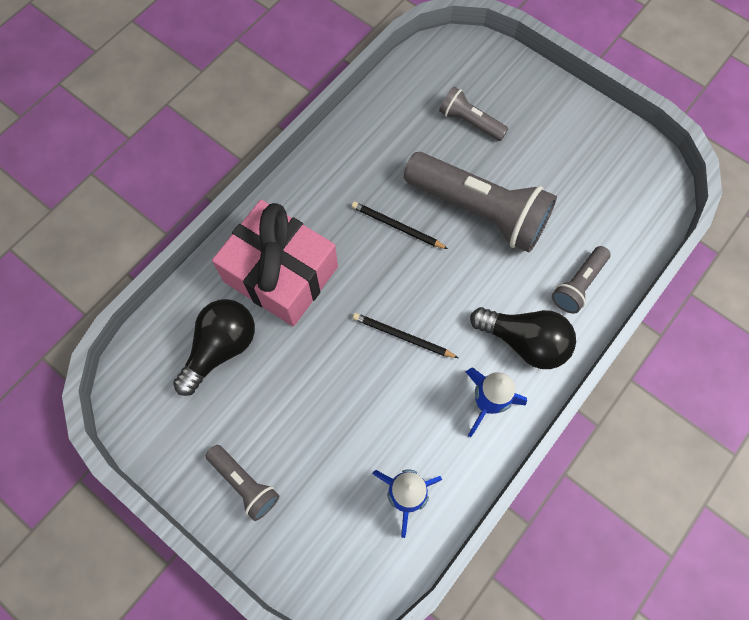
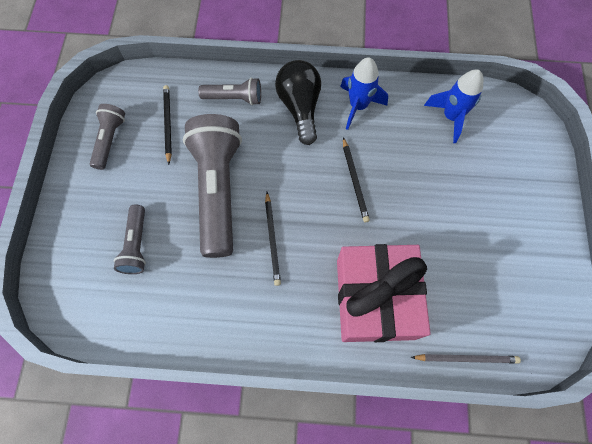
camera: 125 degrees left, 0 degrees up
black light bulb [173,299,255,396] -> none
grey flashlight [206,445,279,521] -> grey flashlight moved to [90,104,125,170]
none -> black pencil [163,85,172,165]
none -> grey pencil [411,354,521,364]

